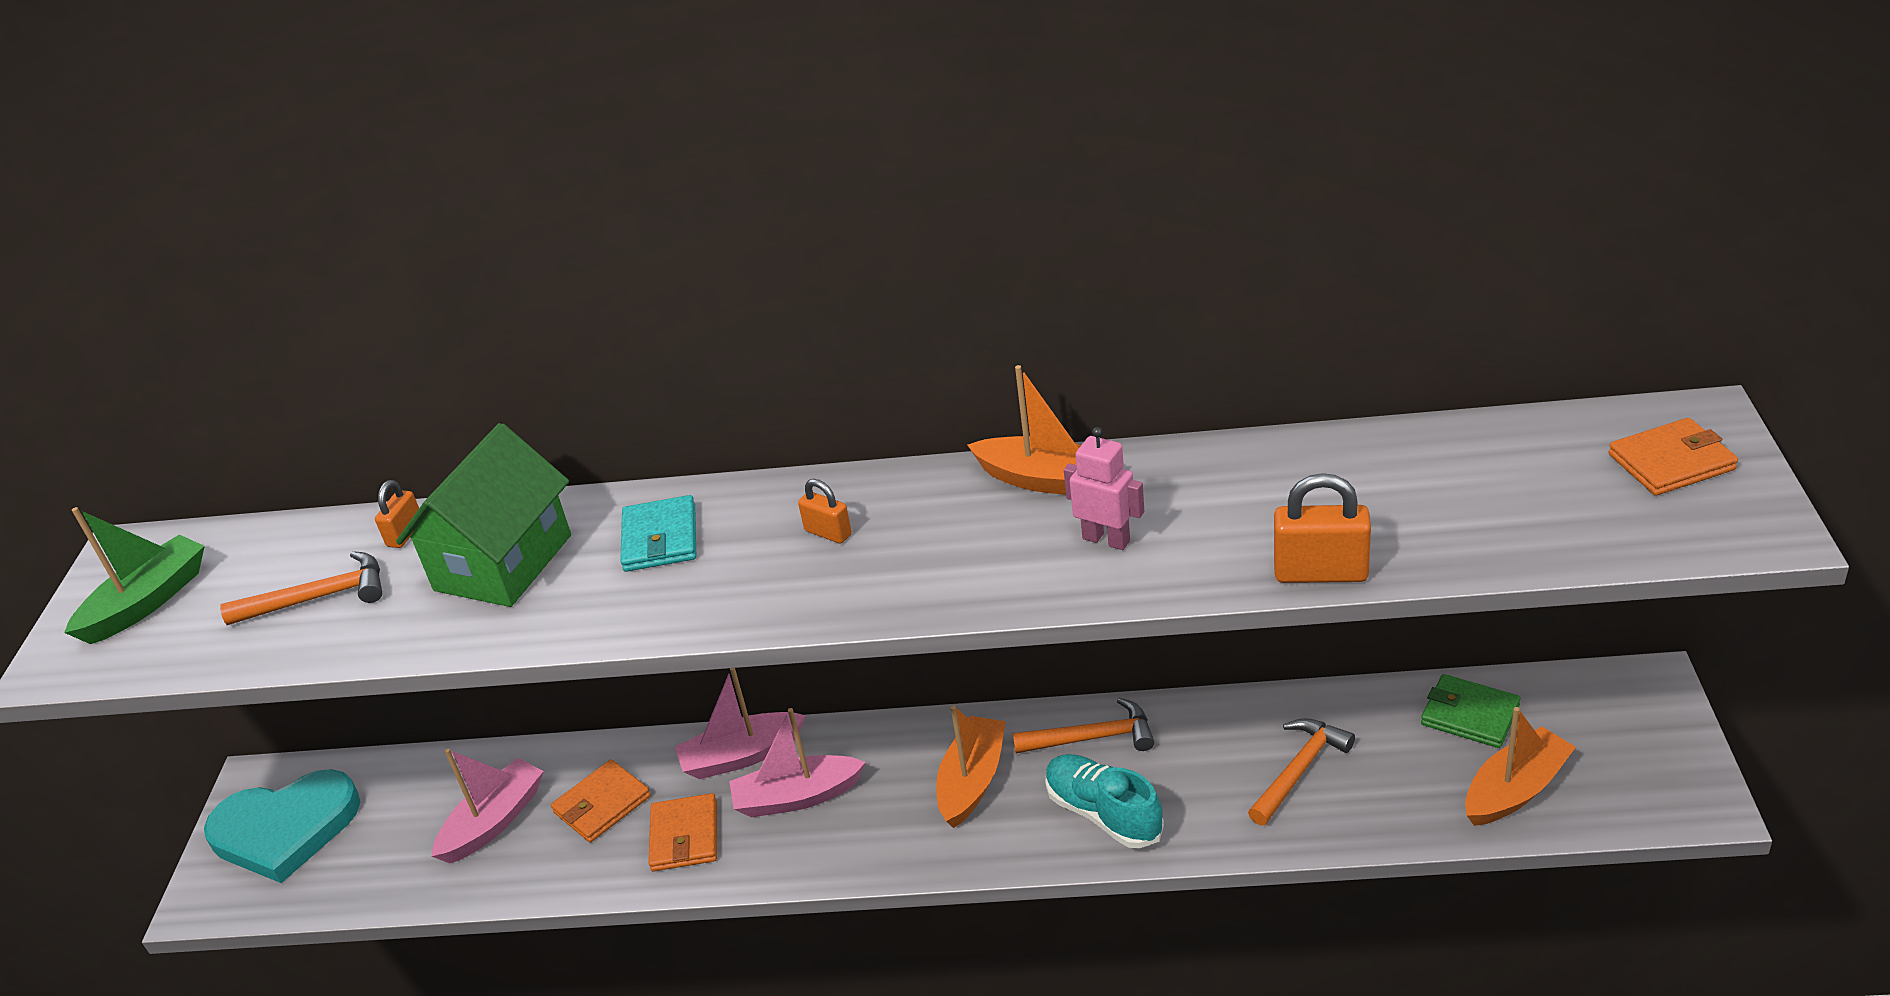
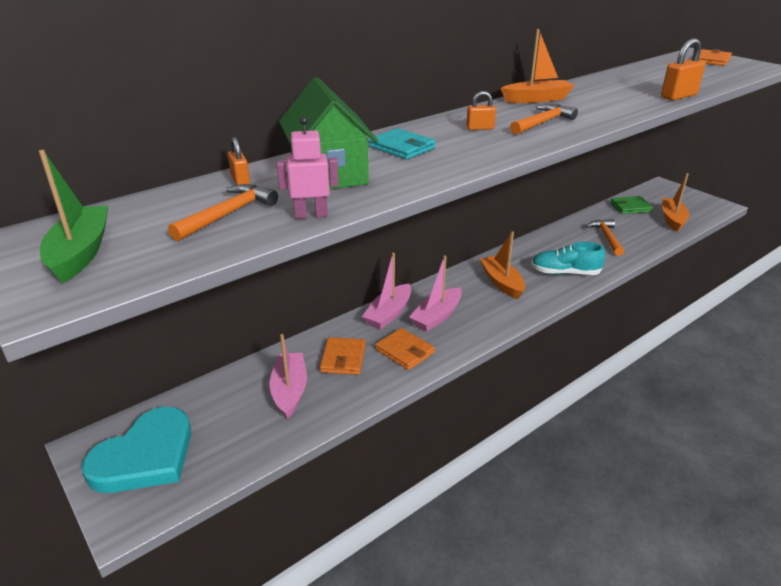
camera: 45 degrees left, 5 degrees down
orange hammer [1013,698,1154,753] -> orange hammer moved to [510,104,578,135]
pink robot [1064,427,1144,550] -> pink robot moved to [277,117,339,219]

